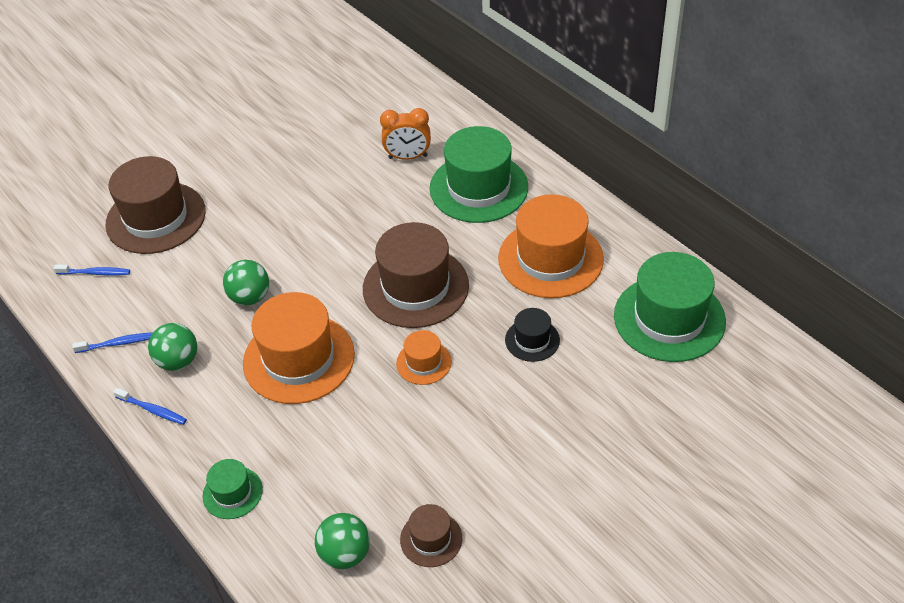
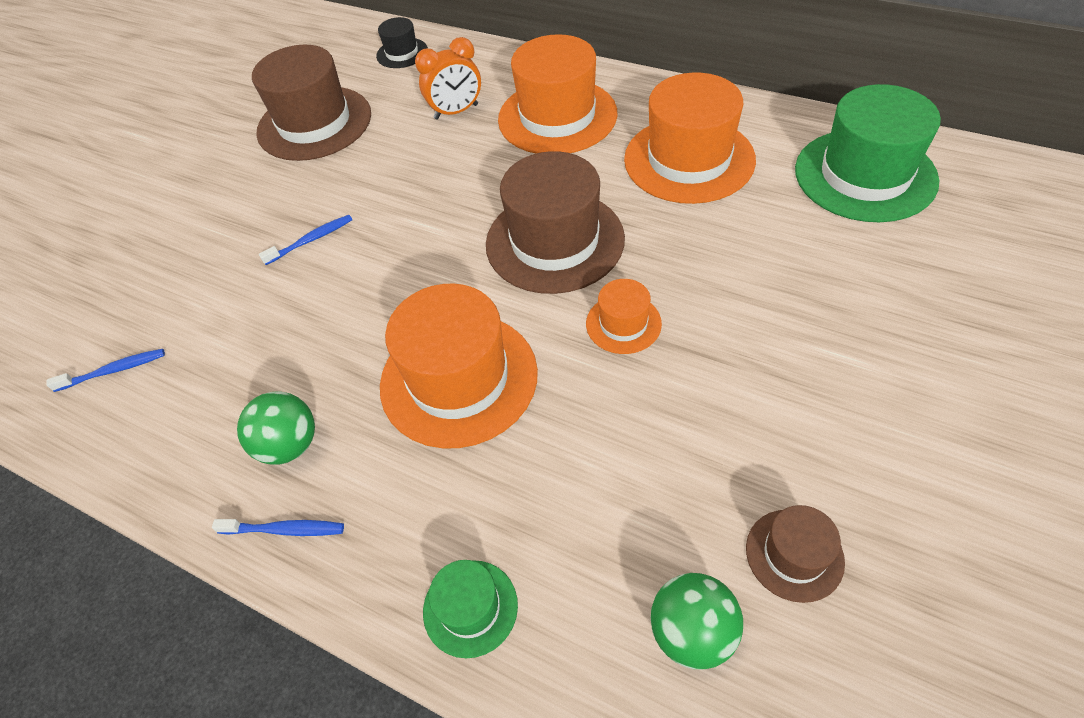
camera: 20 degrees left, 5 degrees up
blue toothbrush [72,332,153,353] -> blue toothbrush moved to [259,215,353,265]
brown hat [106,156,206,254] -> brown hat moved to [252,45,371,161]
green ball [223,260,269,305] -> none
green hat [430,126,528,223] -> orange hat [498,34,618,154]
black hat [505,308,560,362] -> black hat moved to [376,17,428,68]

